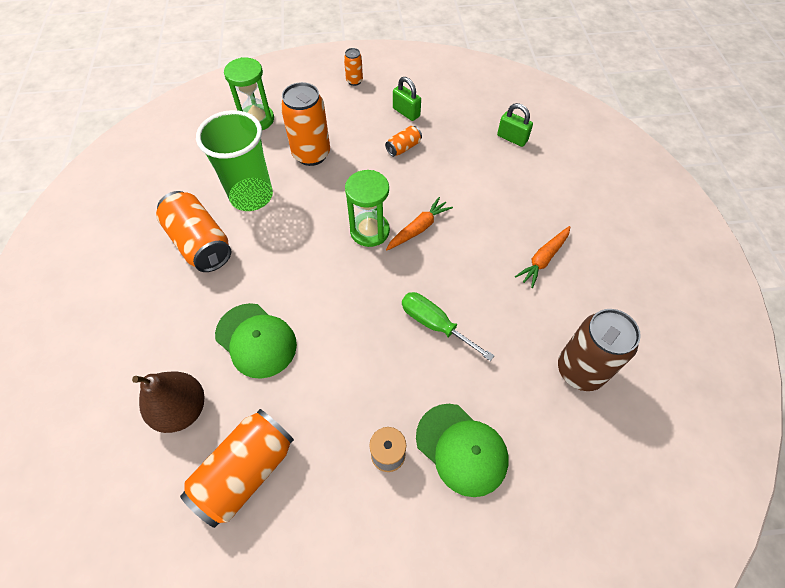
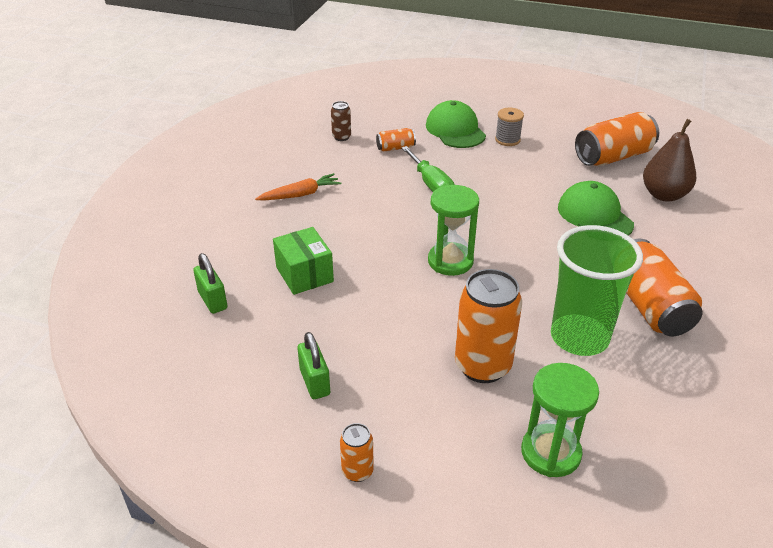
camera: 155 degrees left, 20 degrees down
orange can [385,126,422,157] -> orange can moved to [376,128,416,152]
orange carrot [386,197,453,250] -> none
brown can [558,309,641,391] -> brown can [331,101,351,141], size x0.49
none -> green box [273,227,334,295]

